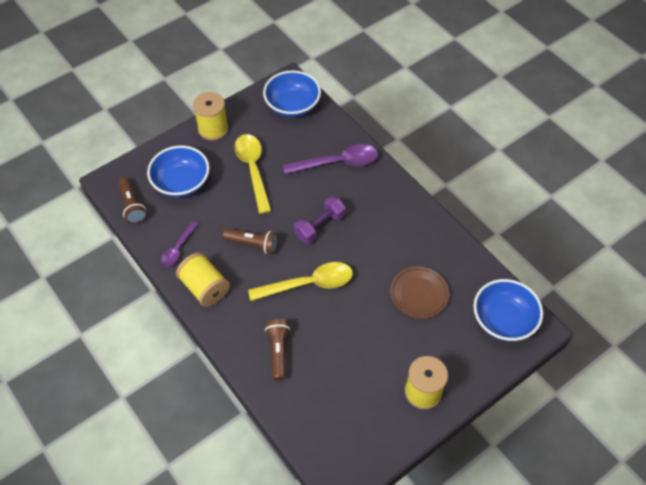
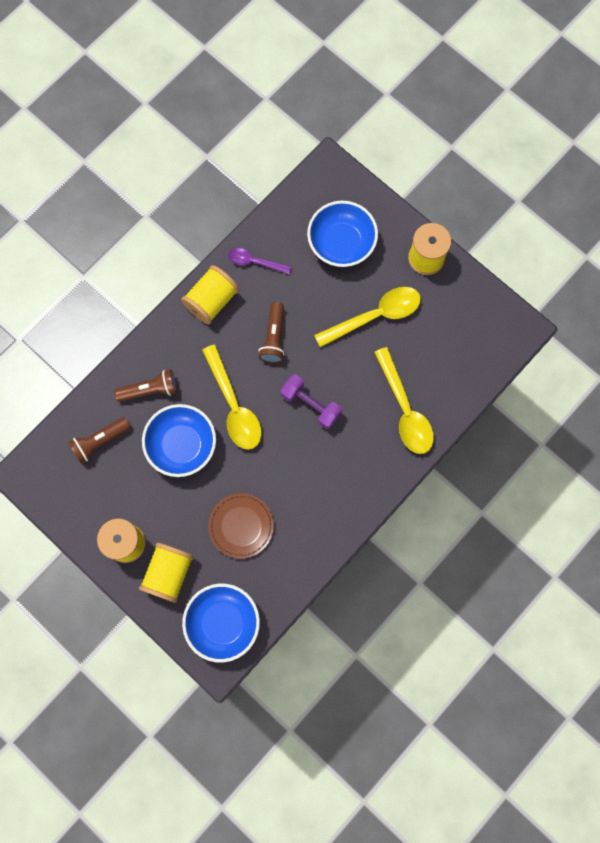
camera: 80 degrees right, 20 degrees up
brown flashlight [118,177,147,224] -> brown flashlight moved to [68,417,131,463]
blue bowl [263,70,321,117] -> blue bowl moved to [142,404,216,477]
purple spoon [283,144,378,174] -> yellow spoon [374,347,434,454]
none -> yellow spool [139,543,194,603]

